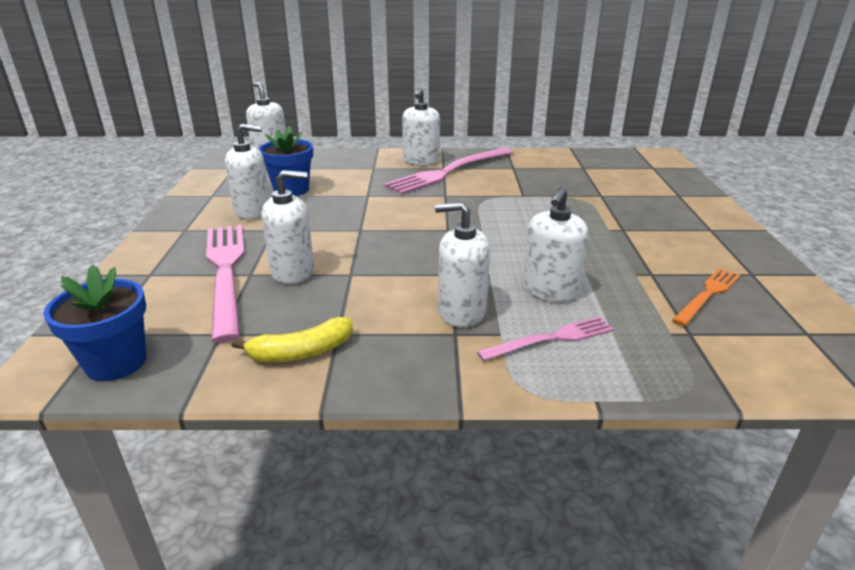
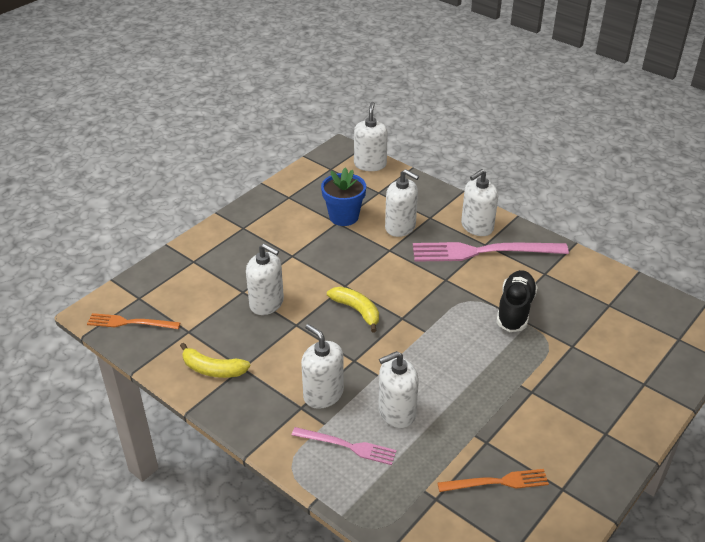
camera: 40 degrees right, 10 degrees up
blue flower pot [43,265,146,381] -> orange fork [87,313,181,329]
pink fork [206,225,244,343] -> none
white soap dispenser [225,124,270,219] -> white soap dispenser moved to [385,169,419,237]
none -> yellow banana [327,287,379,332]
none -> black shoe [496,270,538,332]

